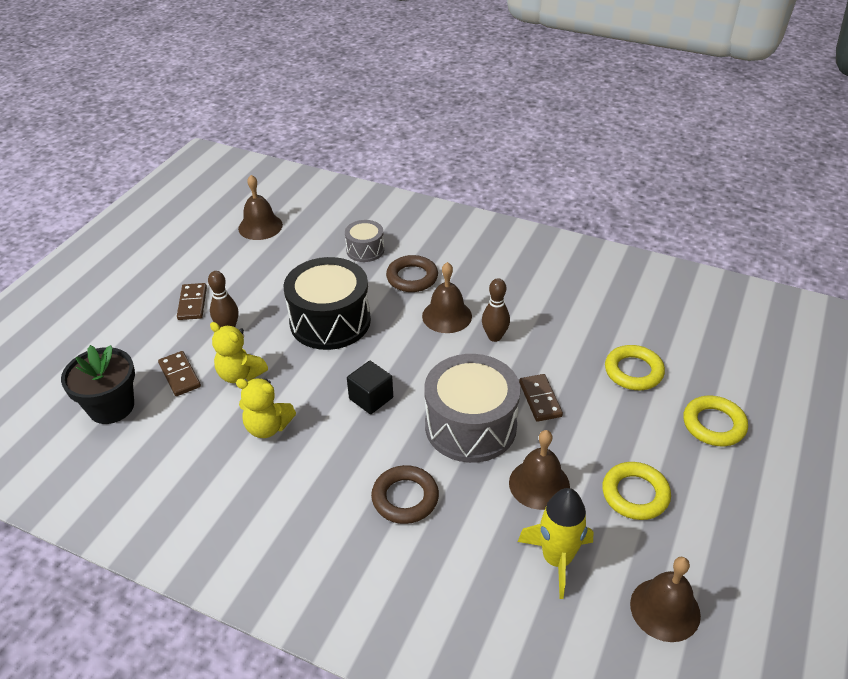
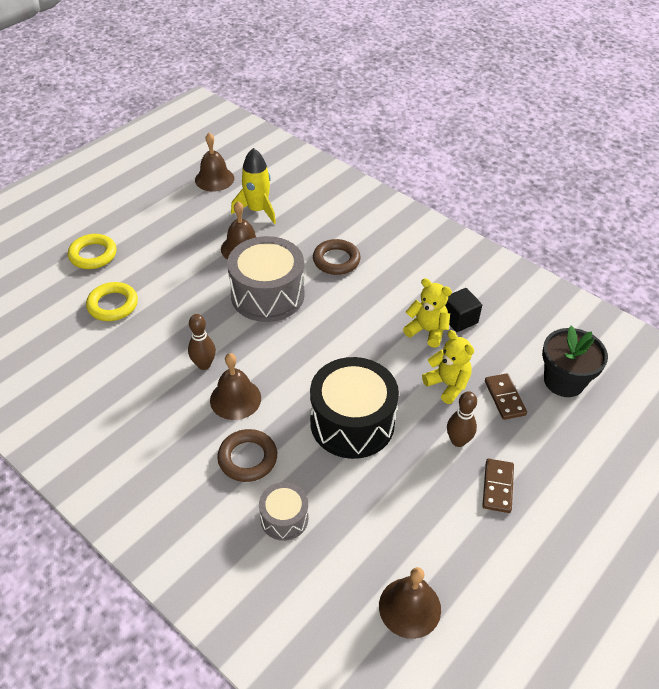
camera: 165 degrees left, 5 degrees up
black cube [347,361,393,414] -> black cube moved to [445,288,482,332]
brown domino [519,374,563,422] -> none
yellow ring [602,462,671,520] -> none

